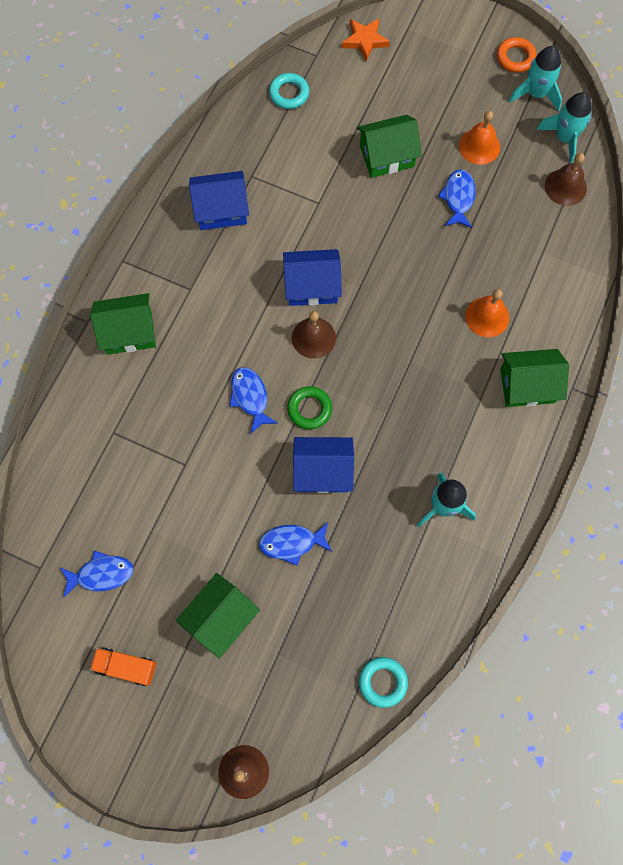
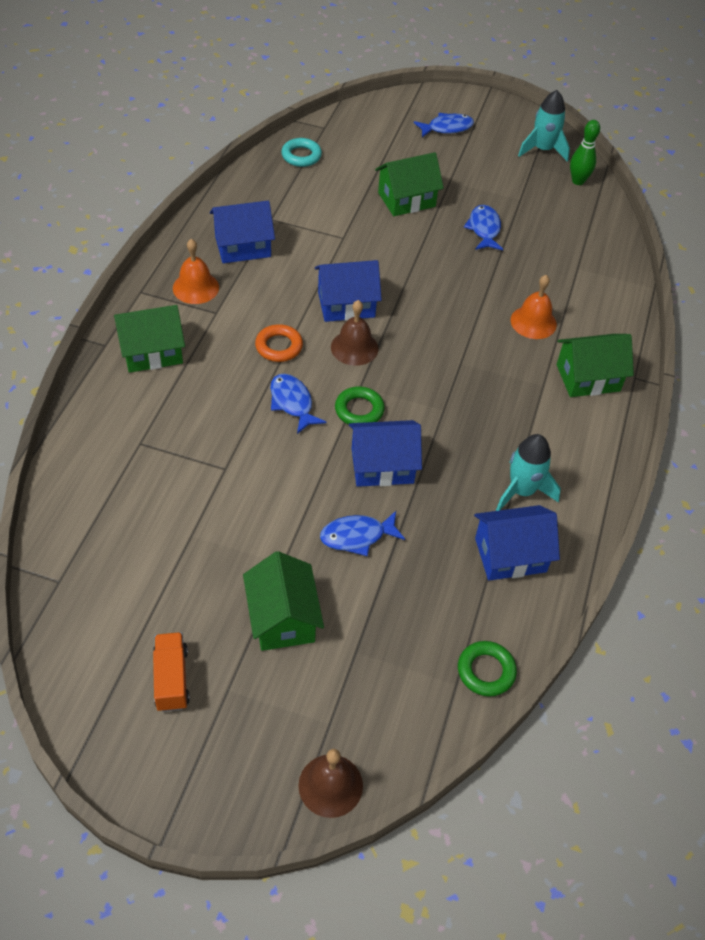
camera: 10 degrees left, 20 degrees down
blue fish [60,551,133,597] -> blue fish moved to [414,113,474,137]
orange truck [90,647,157,686] -> orange truck turned 75 degrees clockwise [153,632,190,712]
green house [176,573,260,659] -> green house turned 45 degrees counterclockwise [243,551,324,651]
orange star [342,19,390,62] -> none
turquoise ring [359,657,408,708] -> green ring [458,641,517,697]
orange bell [459,111,500,165] -> orange bell moved to [173,239,219,304]
orange ring [497,37,536,73] -> orange ring moved to [255,324,303,362]
turquoise rocket [537,92,592,163] -> green bowling pin [570,120,600,185]
brown bell [545,153,587,206] -> none
none -> blue house [474,505,560,581]

